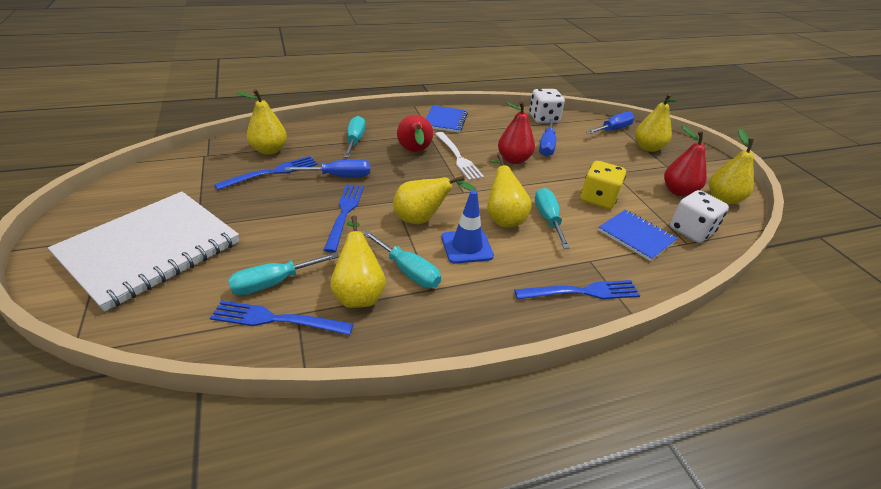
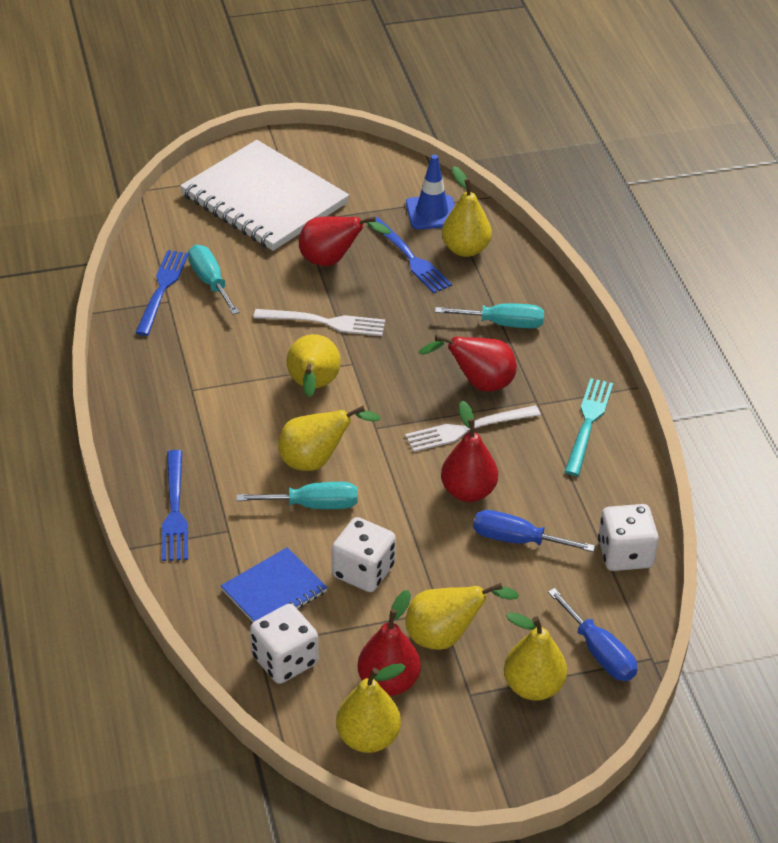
camera: 95 degrees right, 5 degrees up
blue screwdriver [285,159,370,177] -> none
blue fork [324,184,364,253] -> white fork [253,309,385,336]
yellow pear [331,216,386,308] -> yellow pear moved to [405,583,519,650]
turquoise screwdriver [363,231,441,288] -> none
blue notebook [426,105,468,133] -> turquoise fork [565,378,613,476]
blue traffic cone [442,190,494,264] -> blue traffic cone moved to [406,155,455,230]
yellow dice [581,161,626,209] -> white dice [332,517,396,592]
none -> red pear [299,216,391,266]

